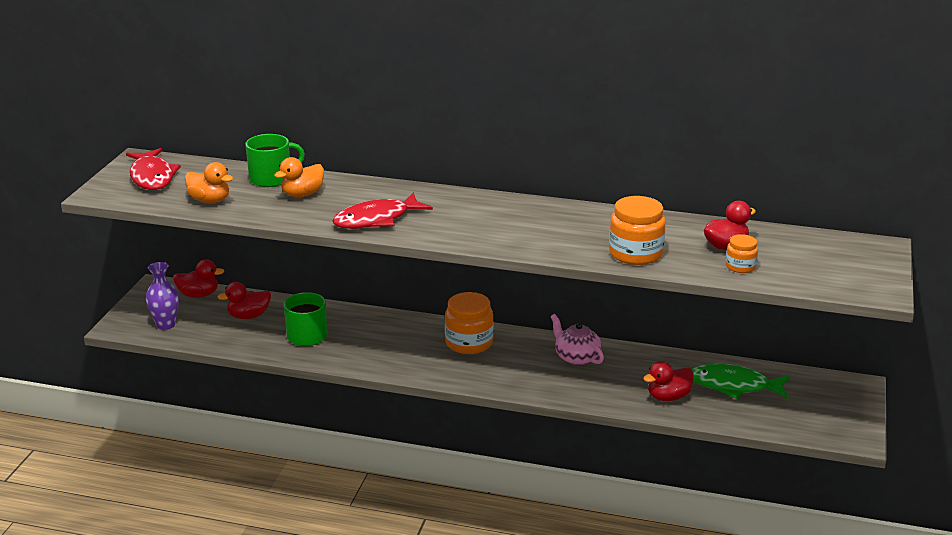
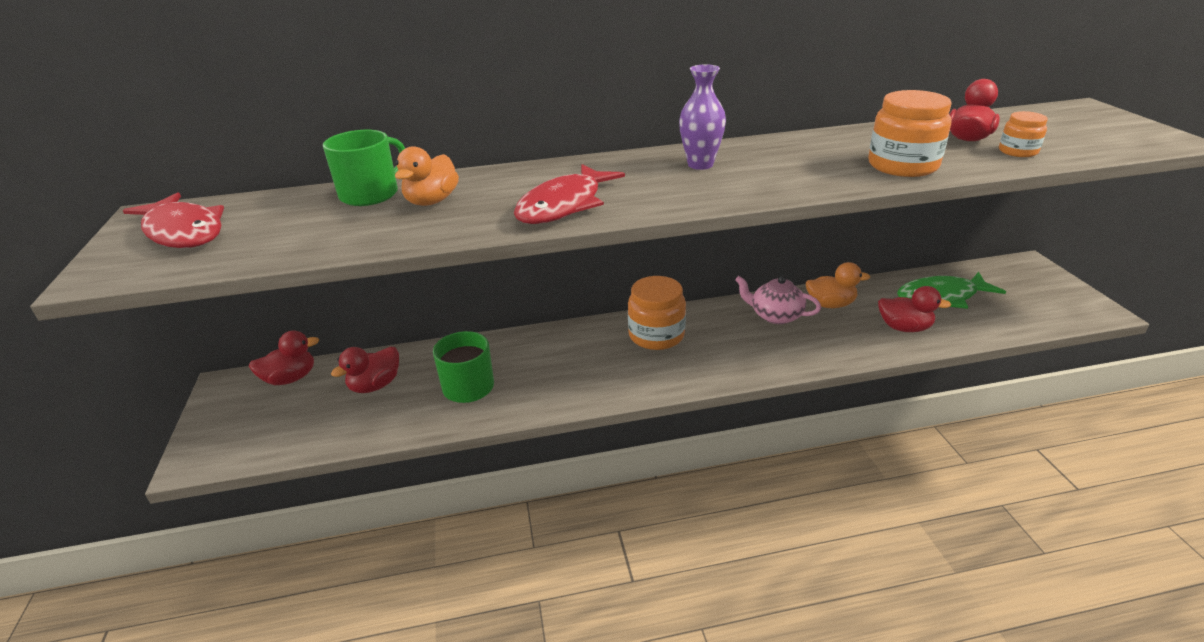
camera: 25 degrees left, 5 degrees up
purple vase [146,262,179,330] -> purple vase moved to [679,64,726,170]
orange duck [185,162,233,203] -> orange duck moved to [806,262,870,308]
red duck [643,361,694,401] -> red duck turned 105 degrees counterclockwise [878,286,951,332]

